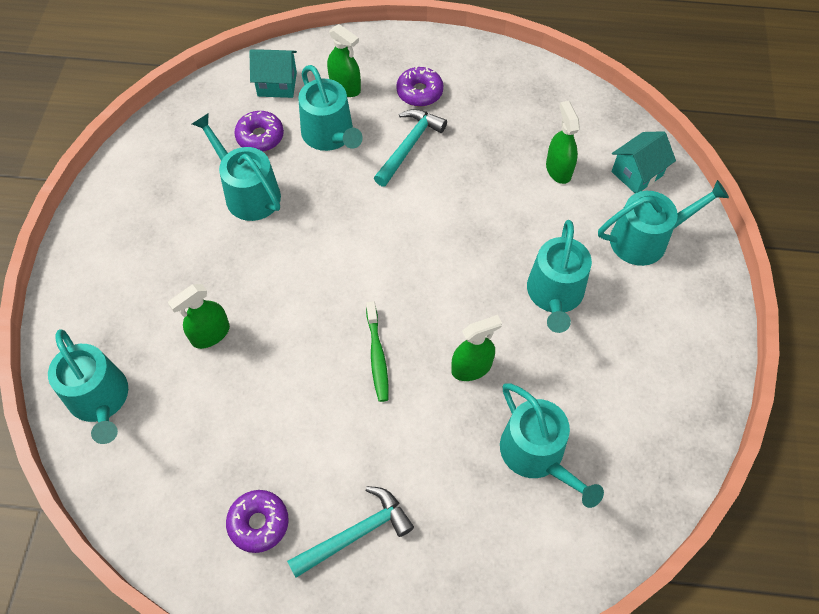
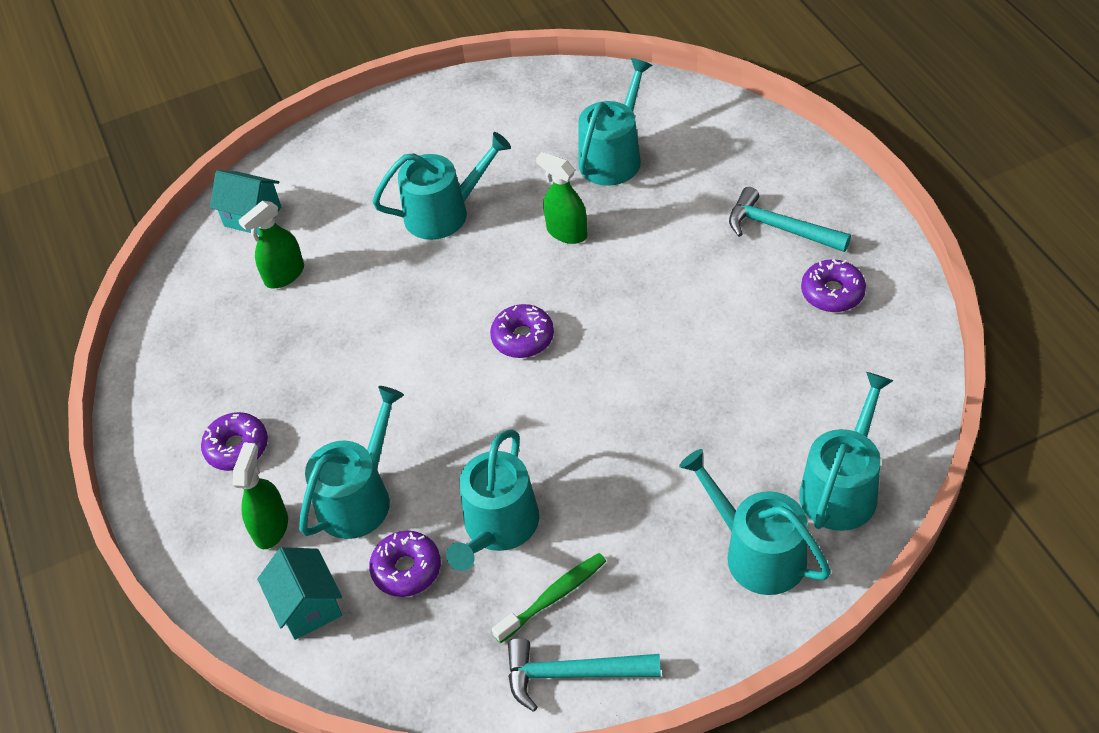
camera: 115 degrees left, 10 degrees down
green spray bottle [167,284,230,349] -> none
green toothbrush [366,301,388,402] -> green toothbrush moved to [492,553,606,643]
turquoise hammer [374,109,447,187] -> turquoise hammer moved to [508,638,661,712]
turquoise watering can [598,180,729,266] -> turquoise watering can moved to [679,449,831,595]
none -> purple donut [490,304,554,358]

